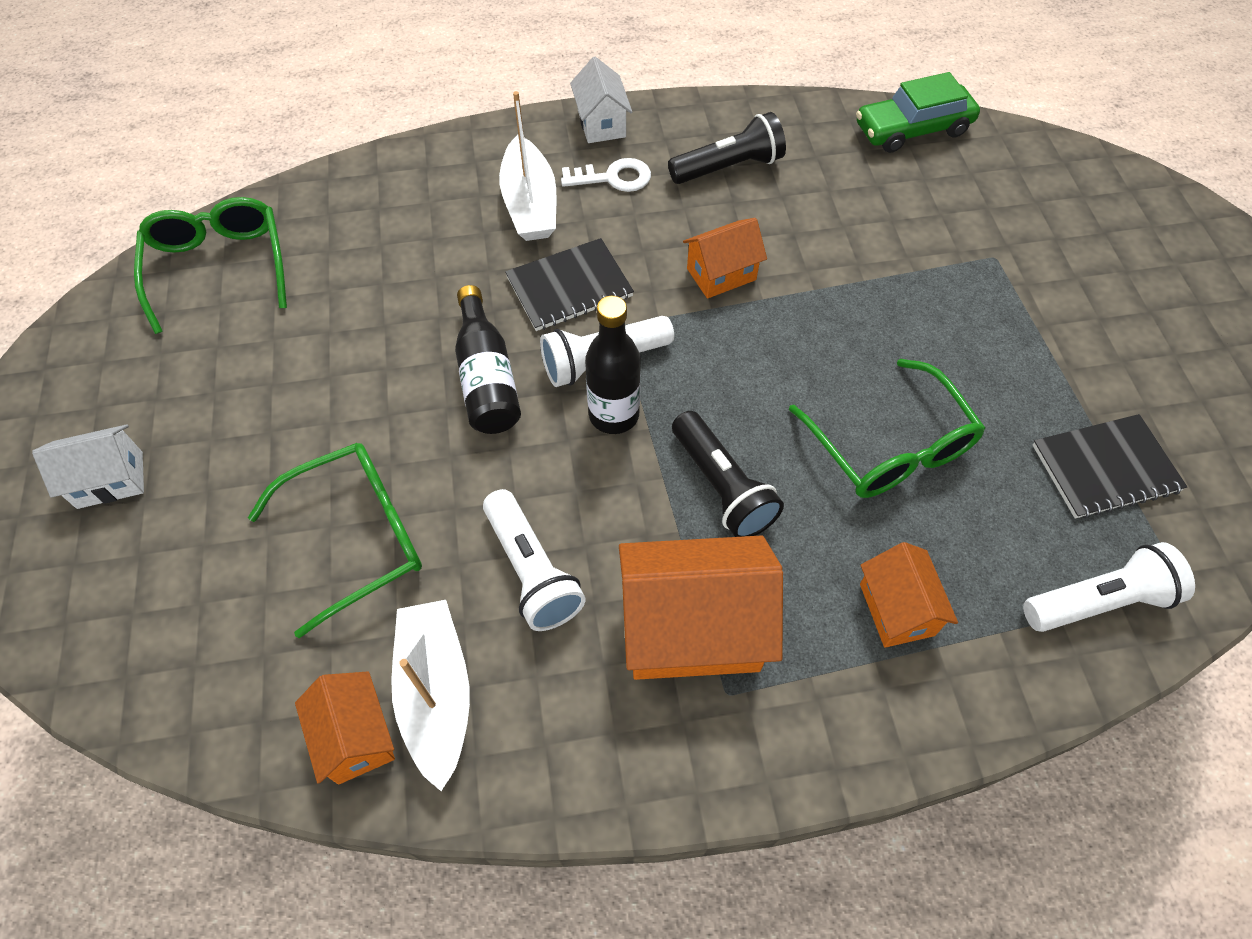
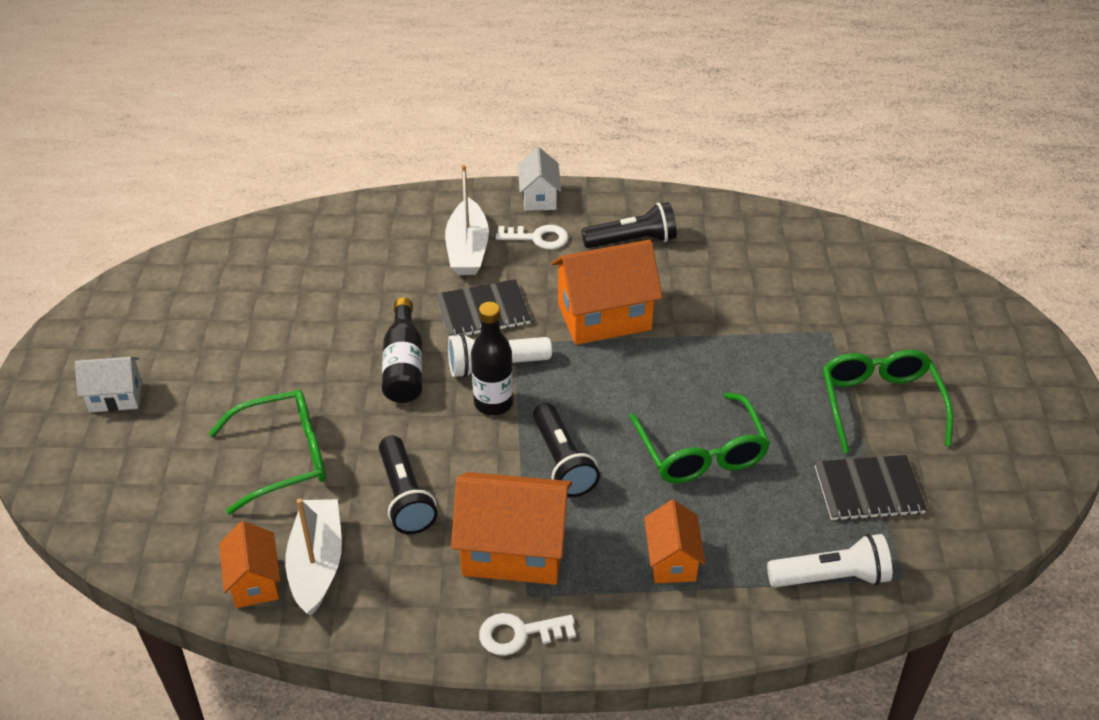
camera: 10 degrees right, 15 degrees down
green glasses [134,197,287,334] -> green glasses moved to [822,350,953,453]
white flashlight [483,489,586,631] -> black flashlight [379,436,437,534]
orange house [683,218,767,299] -> orange house [551,239,662,345], size x1.77
green car [856,72,980,153] -> none
none -> white key [479,613,576,656]

